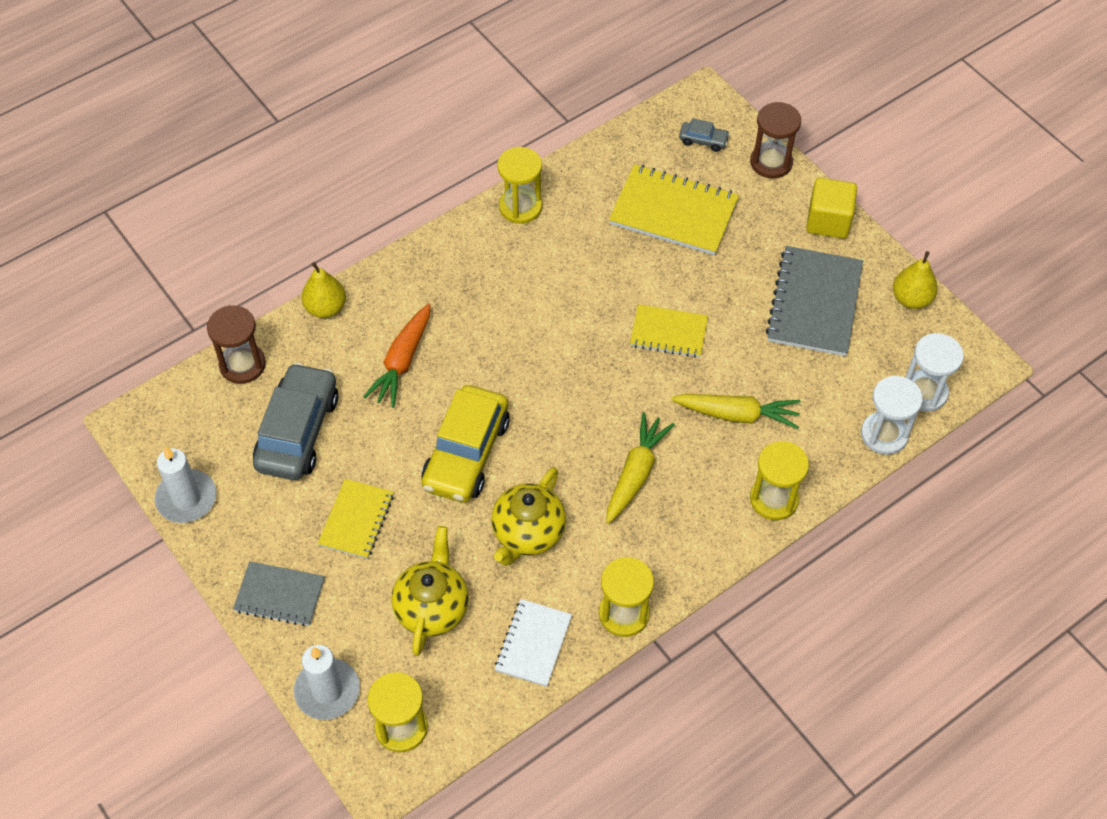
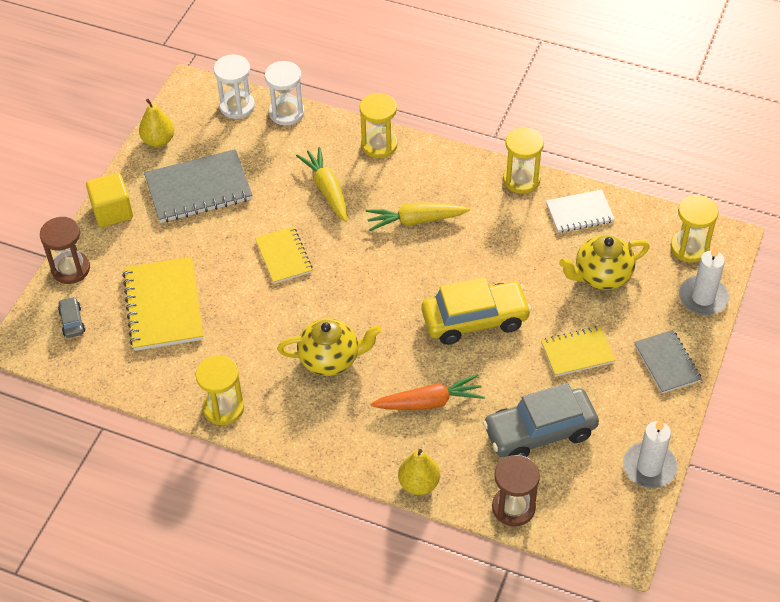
camera: 120 degrees left, 5 degrees down
yellow teapot [491,467,566,566] -> yellow teapot moved to [277,318,381,376]

